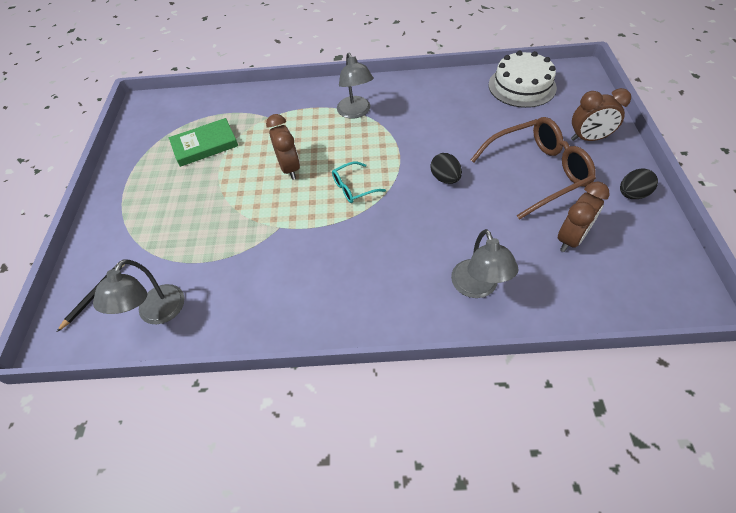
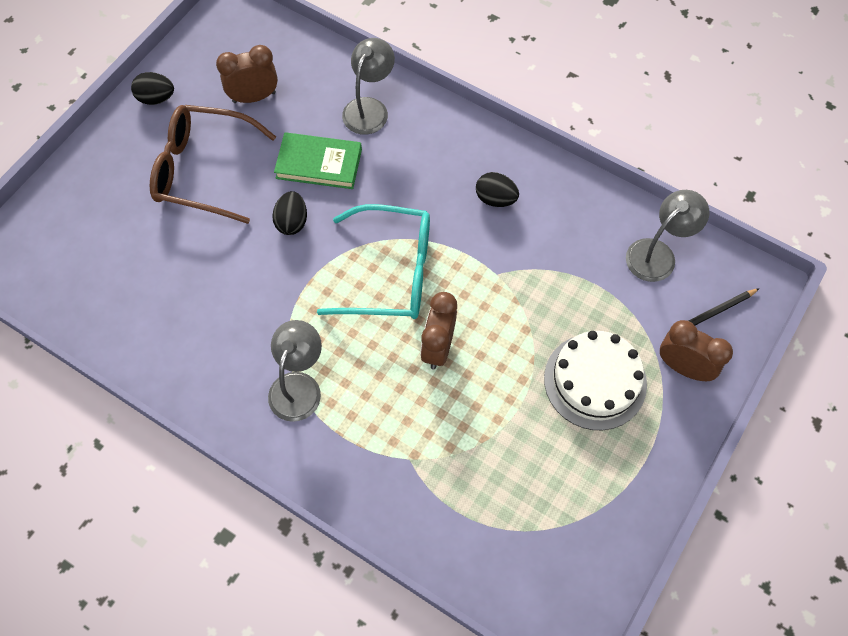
camera: 150 degrees left, 10 degrees up
green book [169,118,238,167] -> green book moved to [274,132,362,189]
turquoise glasses [332,161,386,203] -> turquoise glasses [317,204,430,319], size x2.04
white cake [489,50,557,108] -> white cake moved to [544,331,647,430]
brown clock [571,88,631,141] -> brown clock moved to [660,320,733,381]
none -> black egg [476,172,519,207]

